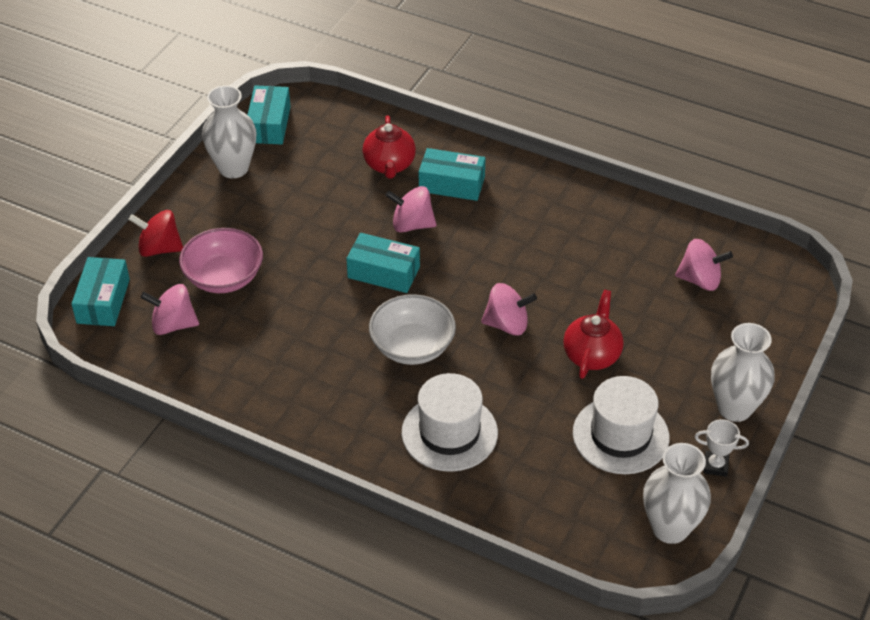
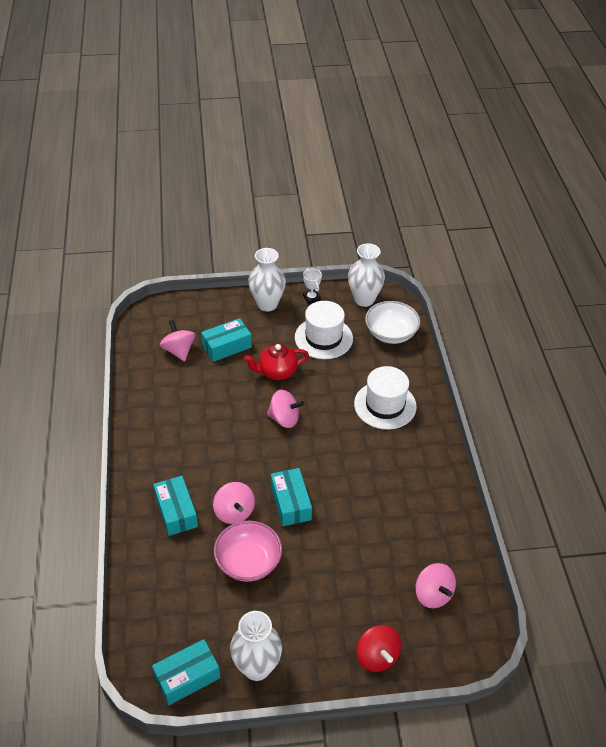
camera: 125 degrees left, 0 degrees up
turquoise box [71,257,130,326] -> turquoise box moved to [201,318,252,362]
pink bowl [179,228,263,293] -> pink bowl moved to [214,521,282,582]
red teapot [363,115,416,179] -> none
white bowl [369,294,456,365] -> white bowl moved to [365,301,420,344]
pink spinning top [481,283,537,336] -> pink spinning top turned 135 degrees clockwise [267,390,304,428]

